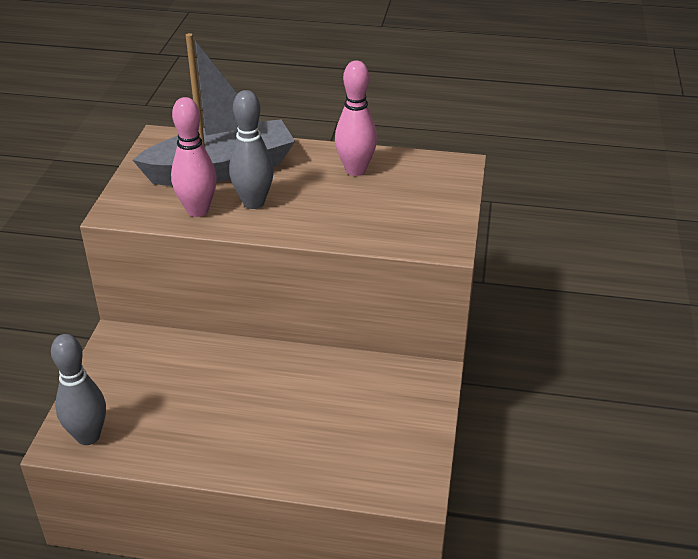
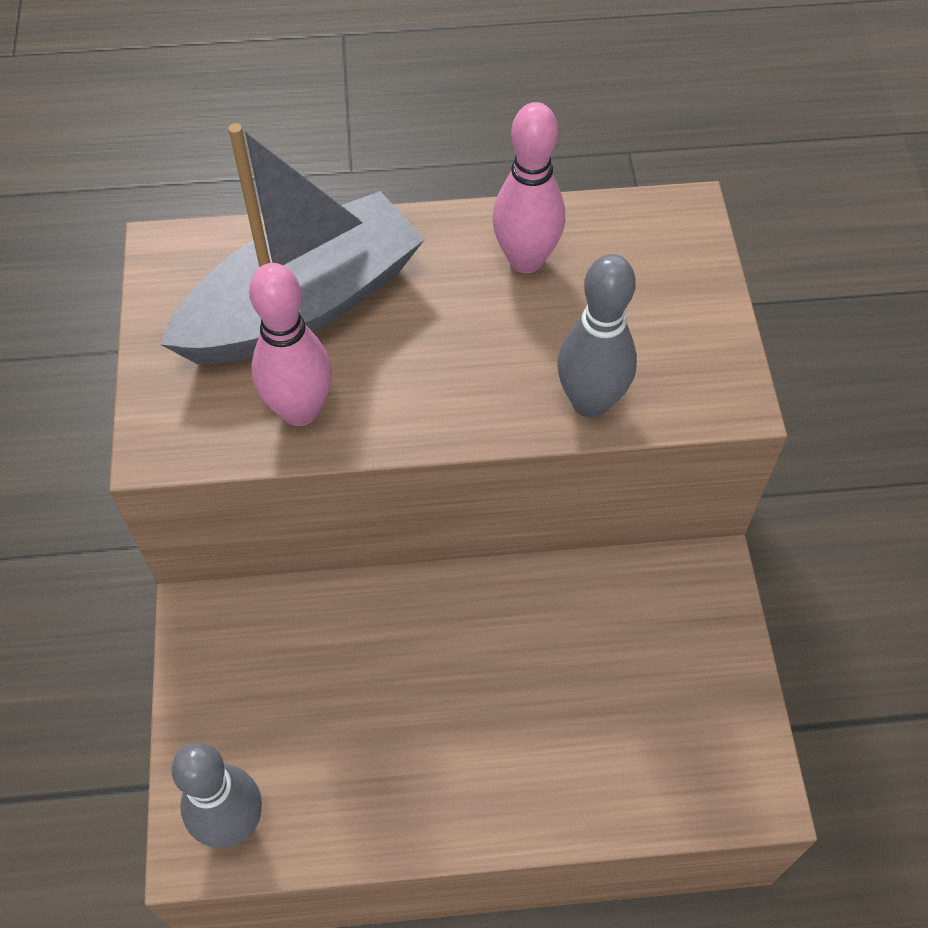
camera: 15 degrees left, 20 degrees up
grey bowling pin [229,90,274,209] -> grey bowling pin moved to [557,254,637,418]

